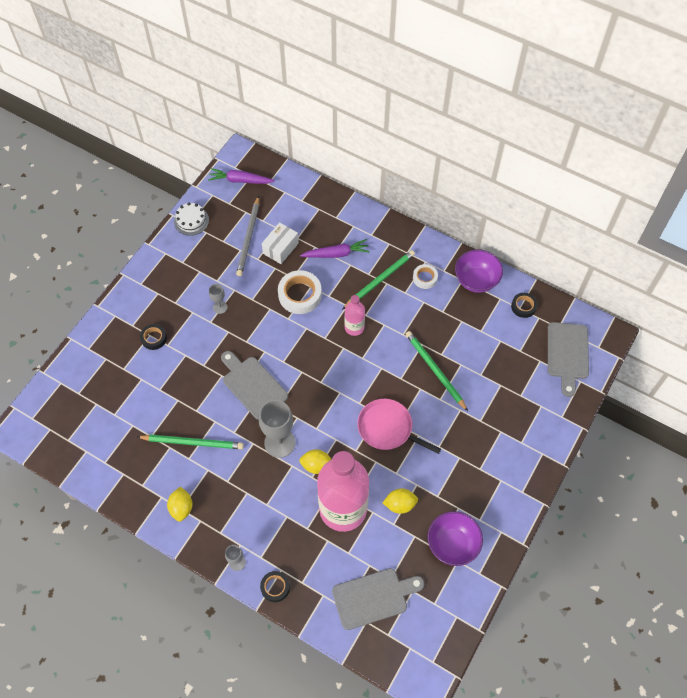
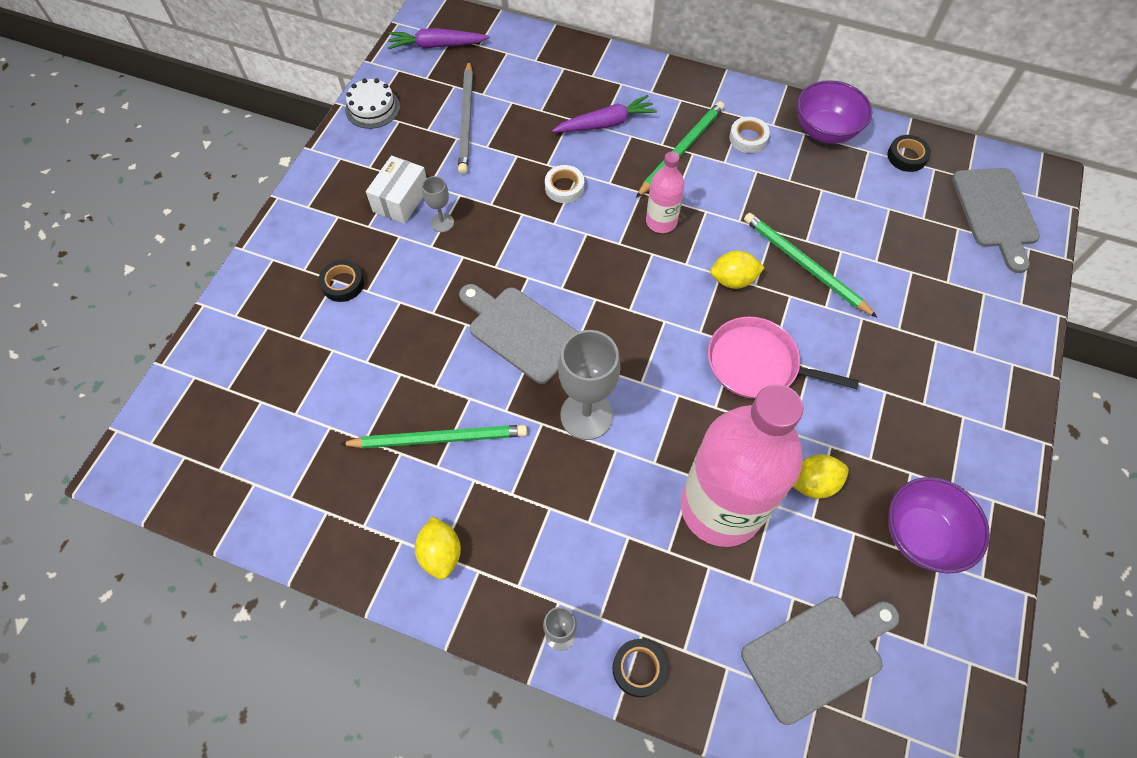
camera: 10 degrees left, 0 degrees up
white box [262,222,299,264] -> white box moved to [366,156,427,224]
white tape [278,270,322,314] -> white tape [545,165,584,203], size x0.57
yellow lemon [299,449,332,474] -> yellow lemon moved to [710,250,765,289]

